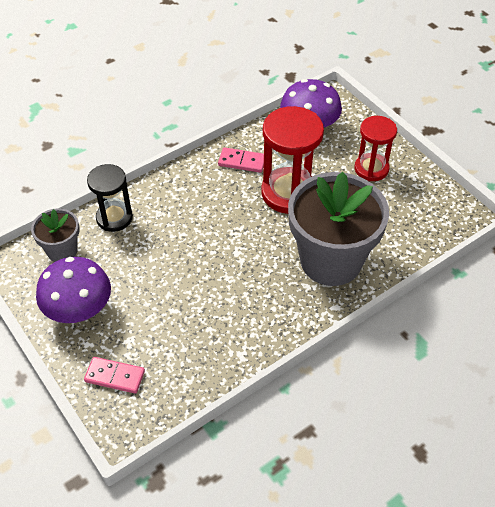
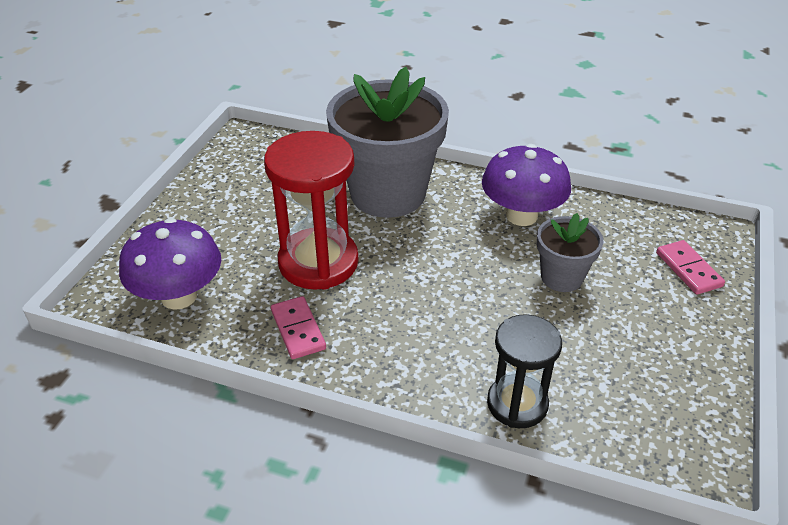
camera: 125 degrees left, 10 degrees down
grey flower pot [31,208,79,262] -> grey flower pot moved to [537,213,603,292]
purple mushroom [36,257,111,323] -> purple mushroom moved to [482,144,571,226]
red hourglass [354,116,397,181] -> none

